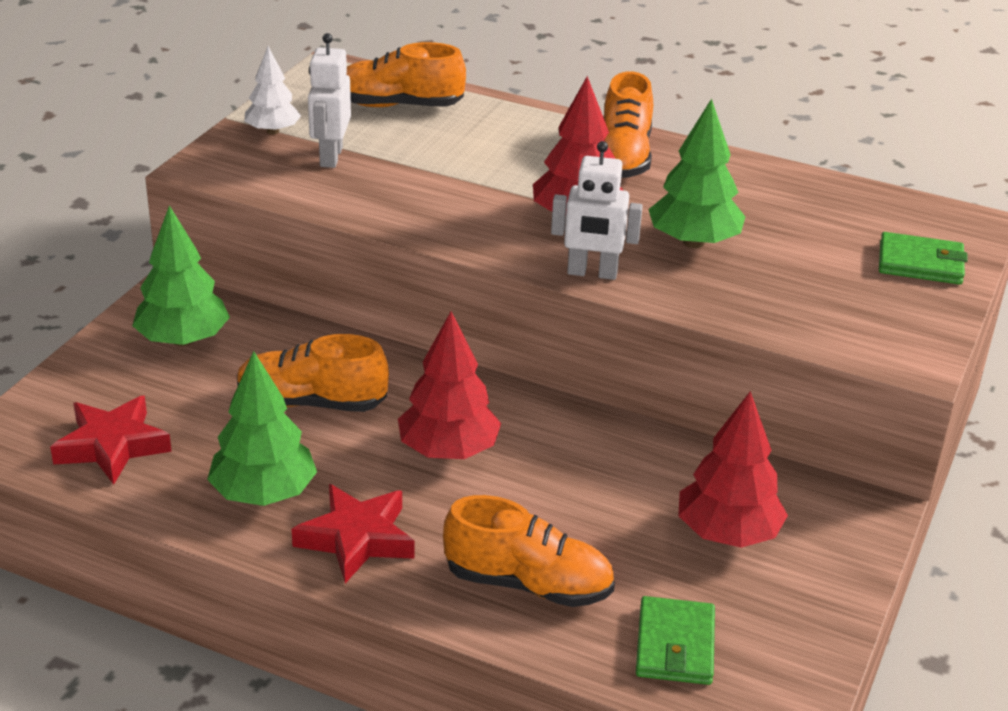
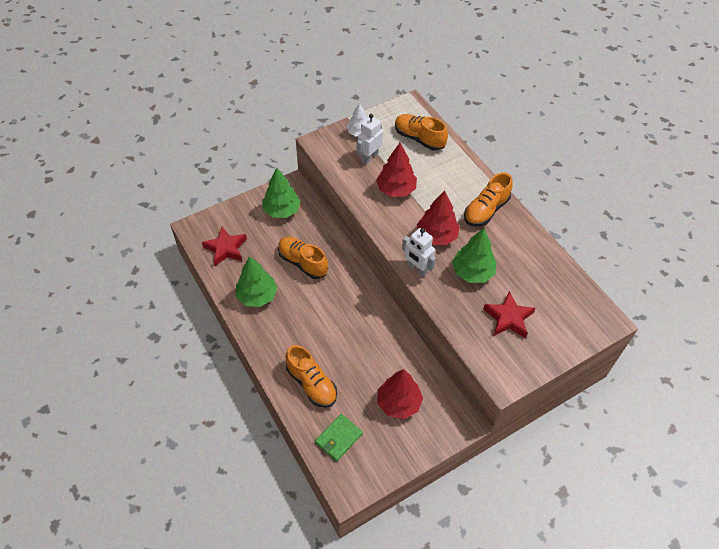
camera: 35 degrees right, 20 degrees up
red star [292,484,414,583] -> red star moved to [483,291,535,338]
red tree [398,311,501,459] -> red tree moved to [376,143,417,197]
green wallet [879,232,968,285] -> none

